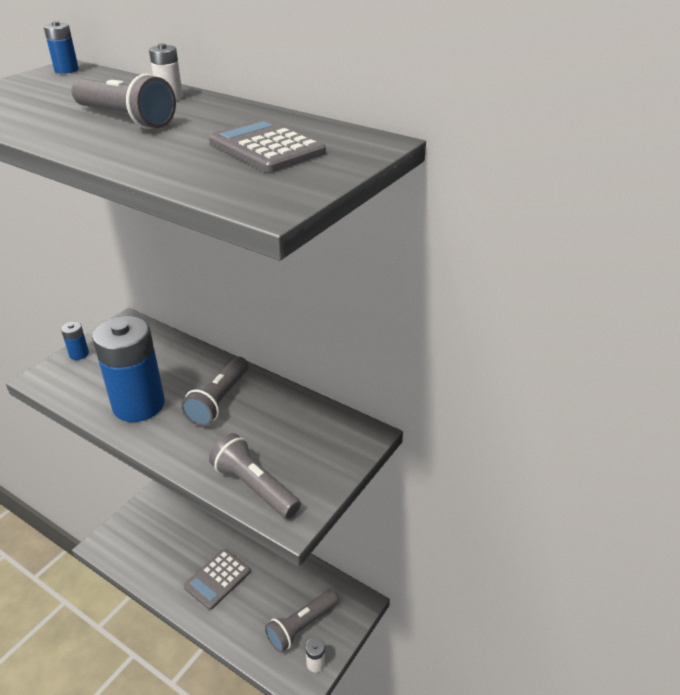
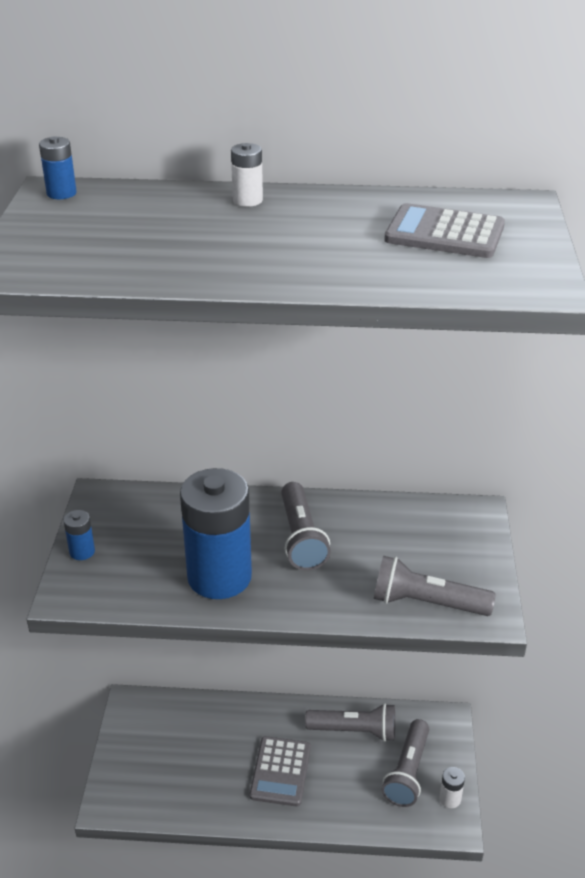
camera: 30 degrees left, 0 degrees up
grey flashlight [71,73,176,129] -> grey flashlight moved to [305,703,395,742]

